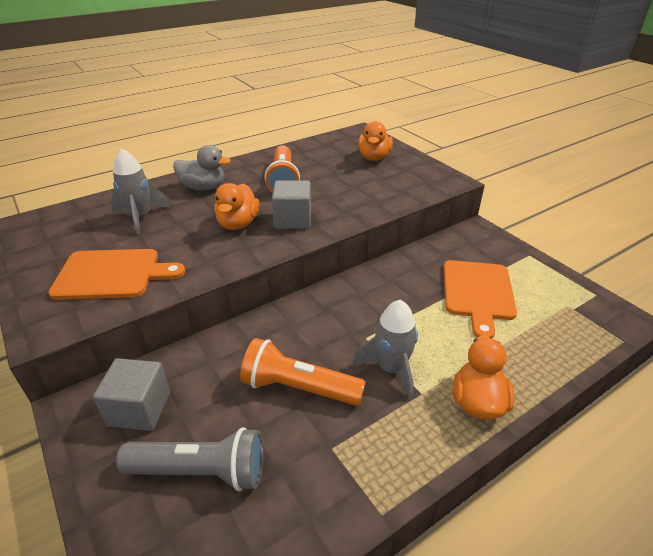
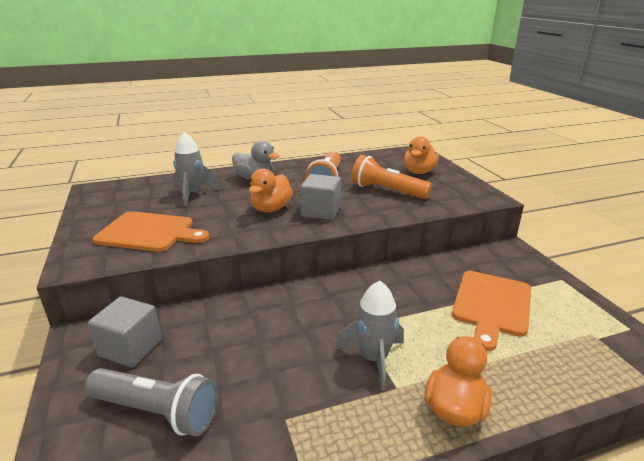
camera: 15 degrees right, 10 degrees down
orange flashlight [240,338,366,406] -> orange flashlight moved to [351,155,432,199]

